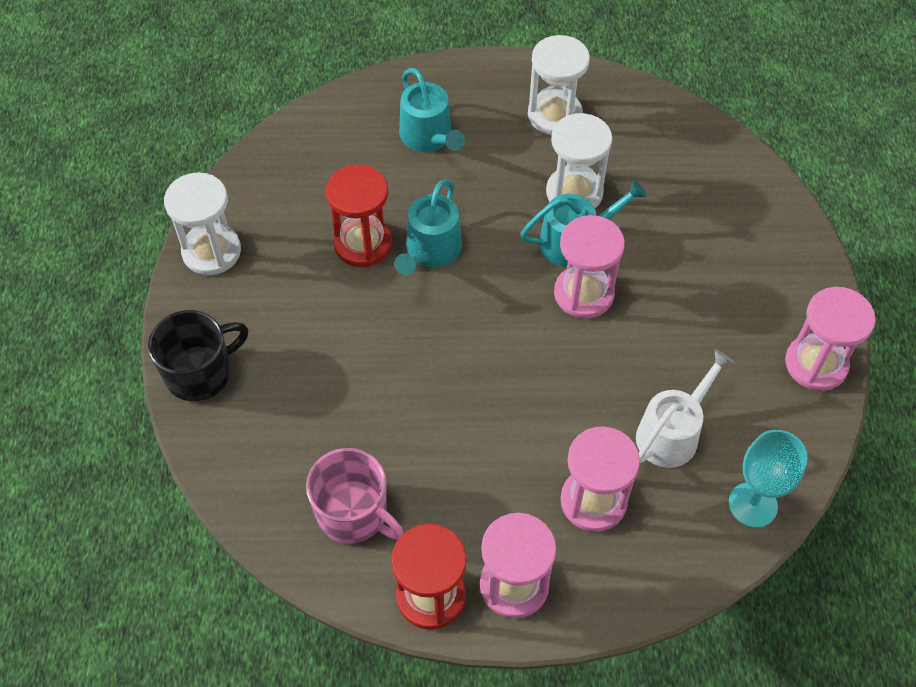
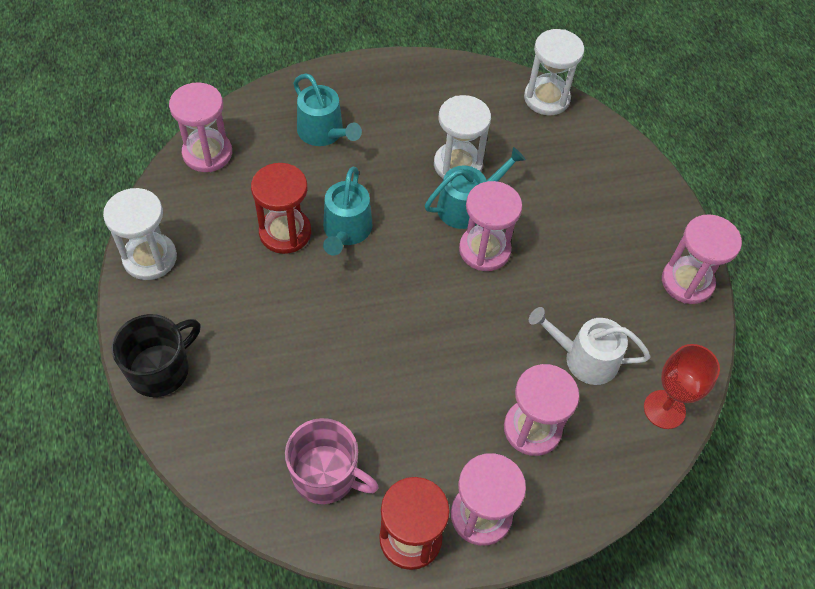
camera: 15 degrees left, 0 degrees up
white hourglass [528,35,590,135] -> white hourglass moved to [524,29,584,115]
white watering can [636,349,735,468] -> white watering can turned 105 degrees counterclockwise [529,307,651,385]
turquoise goblet [728,430,807,528] -> red goblet [644,344,720,429]
none -> pink hourglass [169,82,232,172]

